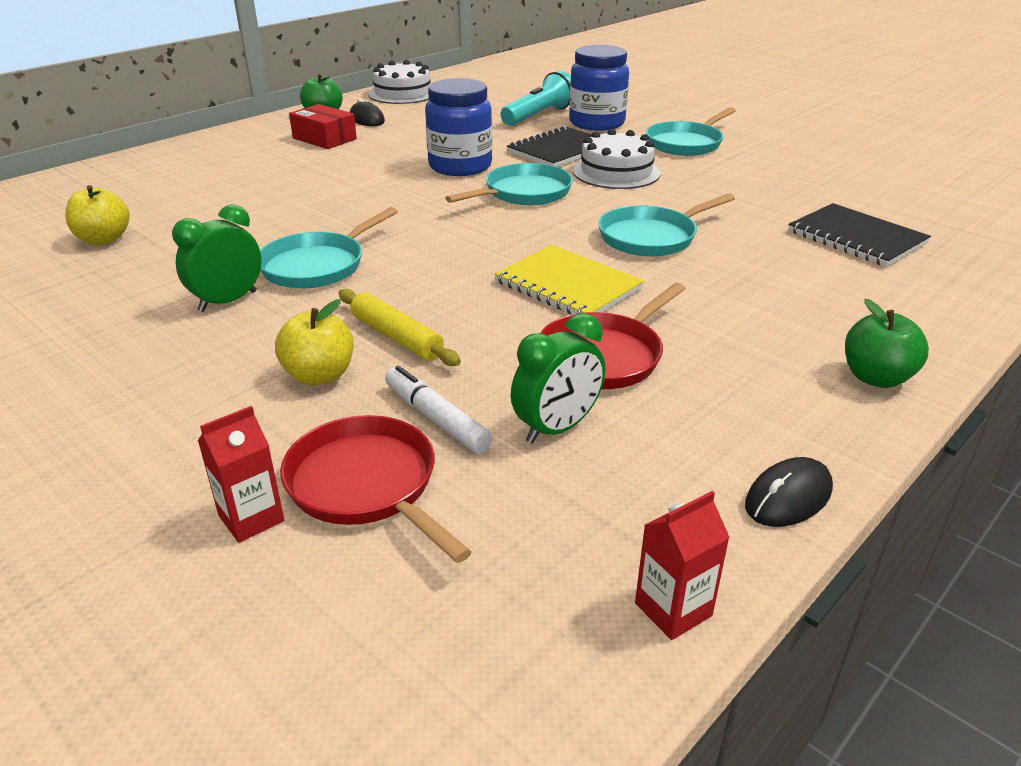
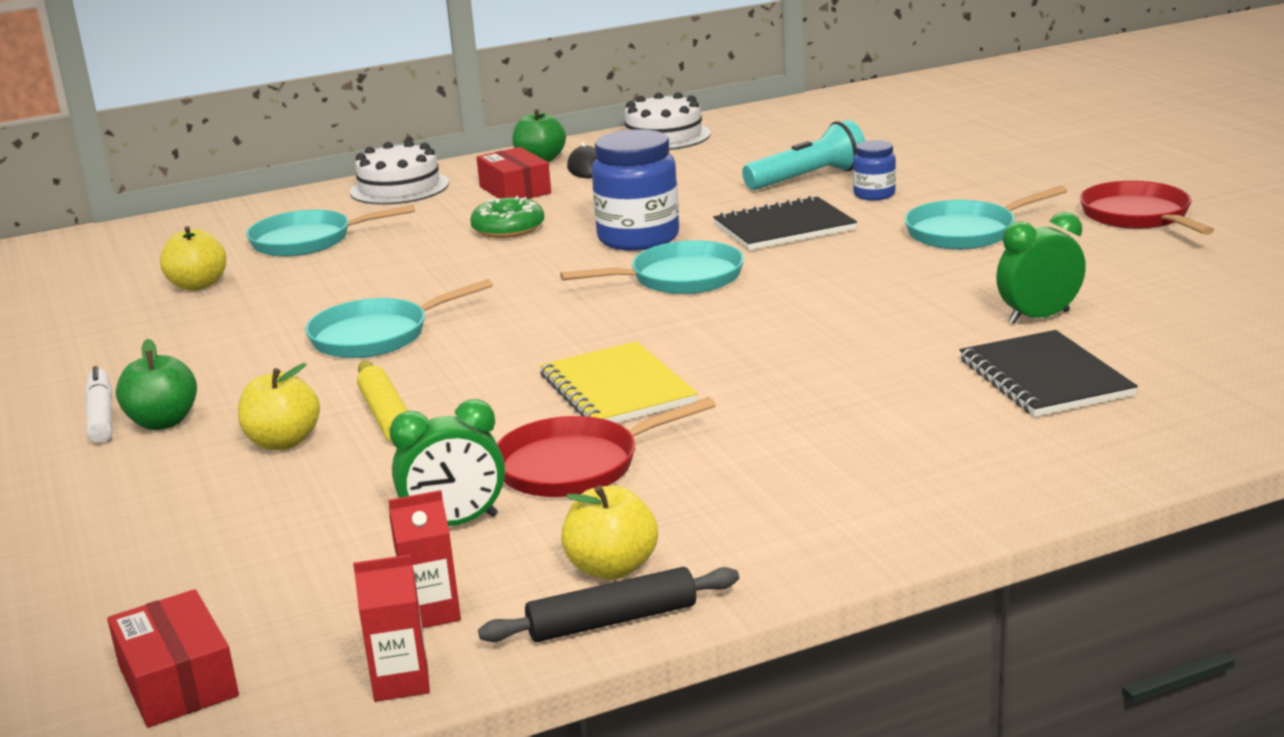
camera: 25 degrees right, 10 degrees down
green clock [172,204,262,312] -> green clock moved to [996,212,1086,324]
red carton [198,406,284,543] -> red carton moved to [388,490,461,628]
red pan [280,415,472,563] -> red pan moved to [1080,181,1214,235]
white marker [385,366,493,454] -> white marker moved to [85,366,112,443]
blue jar [569,45,629,131] -> blue jar [853,140,896,200], size x0.53
white cake [573,129,660,189] -> white cake moved to [350,140,449,205]
turquoise pan [598,194,735,257] -> turquoise pan moved to [246,205,415,257]
black mouse [745,457,833,527] -> black rolling pin [478,567,739,642]
green apple [845,299,929,388] -> green apple moved to [116,339,197,430]
none -> red box [107,589,239,728]
none -> green donut [470,196,544,238]
none -> yellow apple [561,485,658,580]

